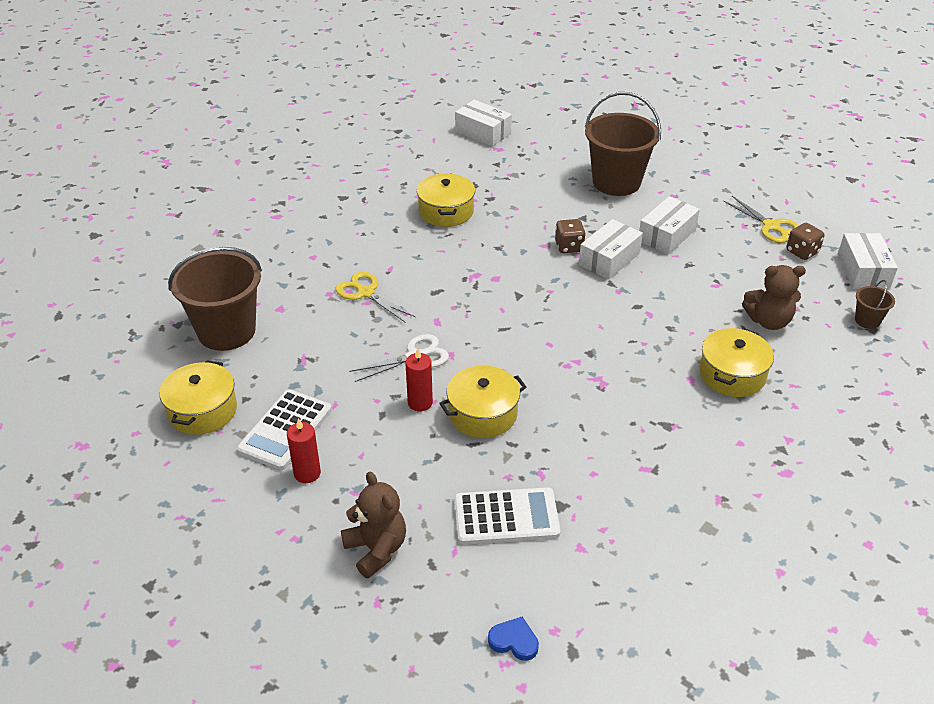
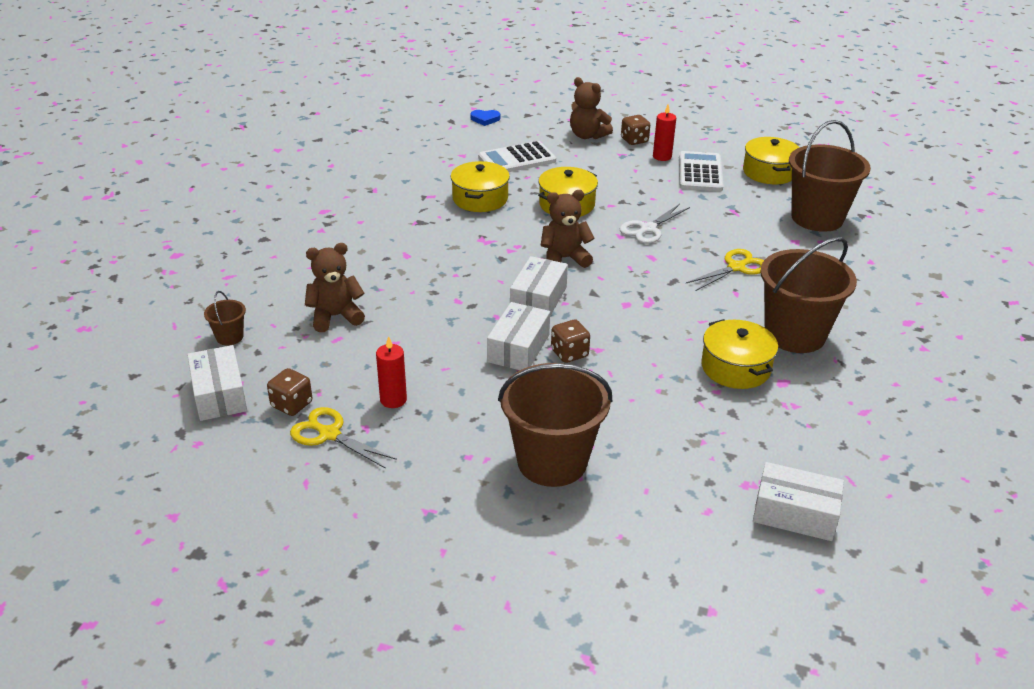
camera: 160 degrees right, 5 degrees down
yellow scissors [336,272,416,323] -> yellow scissors turned 60 degrees counterclockwise [686,249,764,291]
red candle [405,348,433,411] -> red candle moved to [376,336,407,408]
white box [639,196,700,255] -> white box moved to [510,256,568,316]
yellow pot [699,328,774,397] -> yellow pot moved to [450,161,510,212]
none -> brown teddy bear [541,190,594,268]
none -> brown dice [621,115,650,145]
none -> brown bucket [760,237,857,353]

